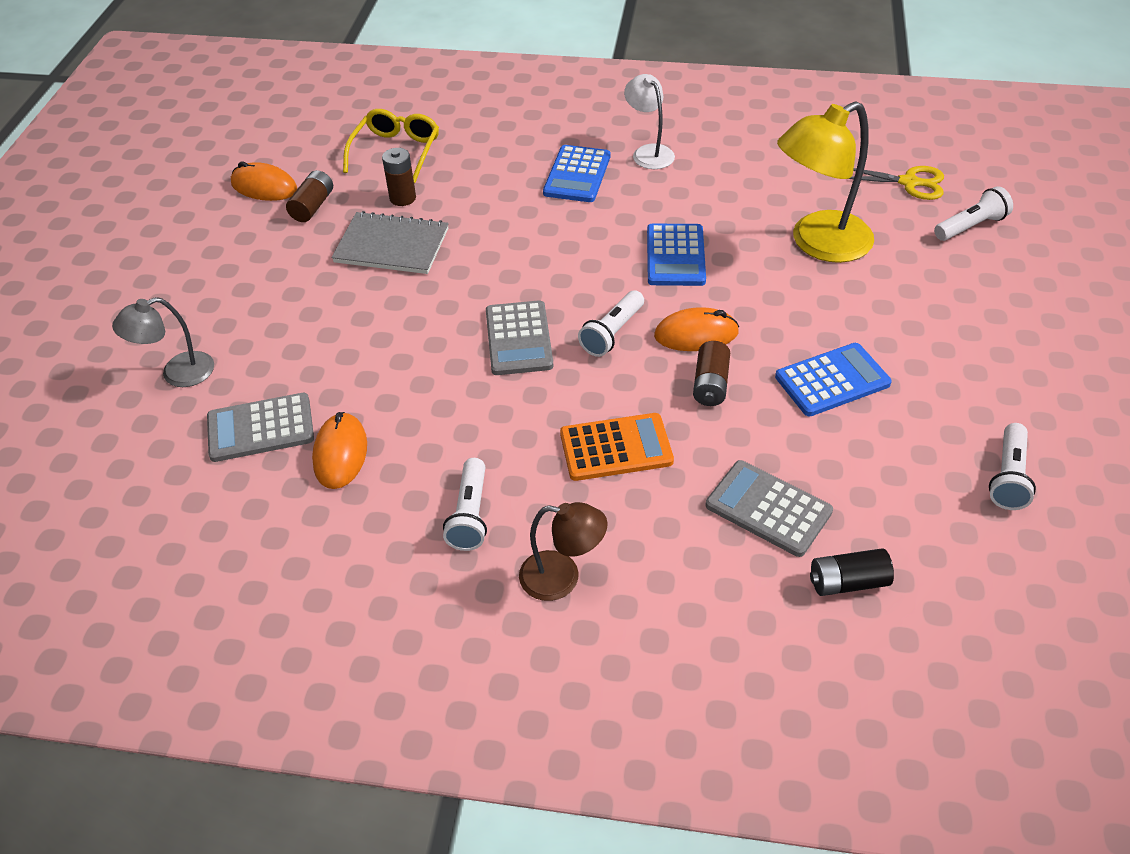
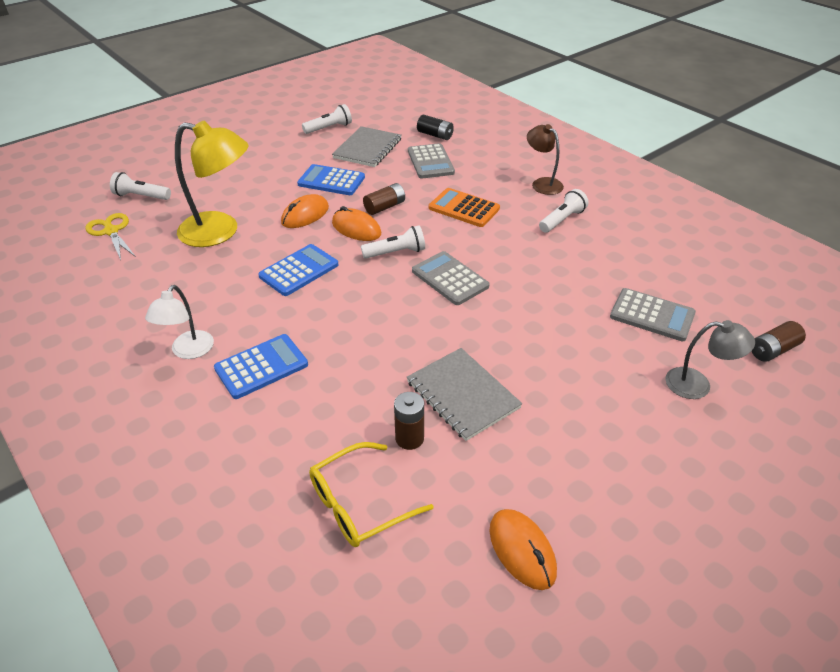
camera: 140 degrees left, 5 degrees down
brown battery [286,170,333,222] -> brown battery moved to [752,321,806,362]
orange mouse [312,412,367,489] -> orange mouse moved to [281,194,329,228]
grey calculator [486,300,553,375] -> grey calculator turned 75 degrees counterclockwise [412,251,490,305]
none -> grey notebook [332,126,402,167]

